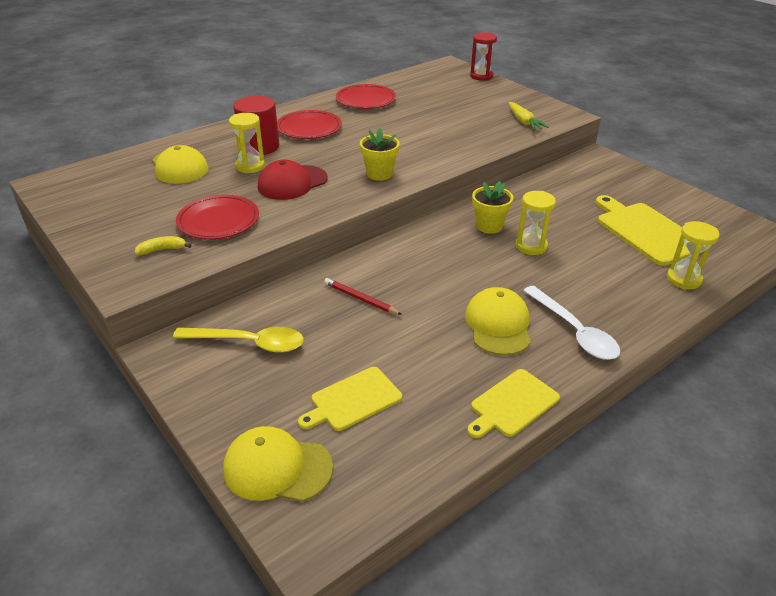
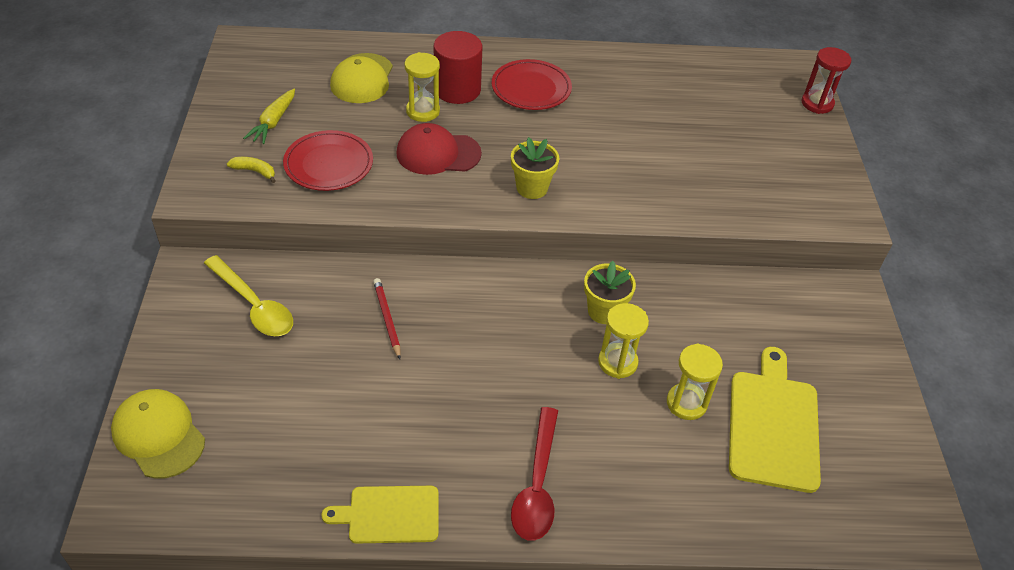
camera: 35 degrees right, 10 degrees up
yellow cutting board [298,367,402,431] -> none
red plate [336,84,396,109] -> none
yellow cap [465,287,531,355] -> none
yellow carrot [509,102,549,130] -> yellow carrot moved to [243,89,295,144]
white spoon [523,286,620,360] -> red spoon [511,407,558,541]
yellow hourglass [667,221,720,289] -> yellow hourglass moved to [667,343,723,420]

